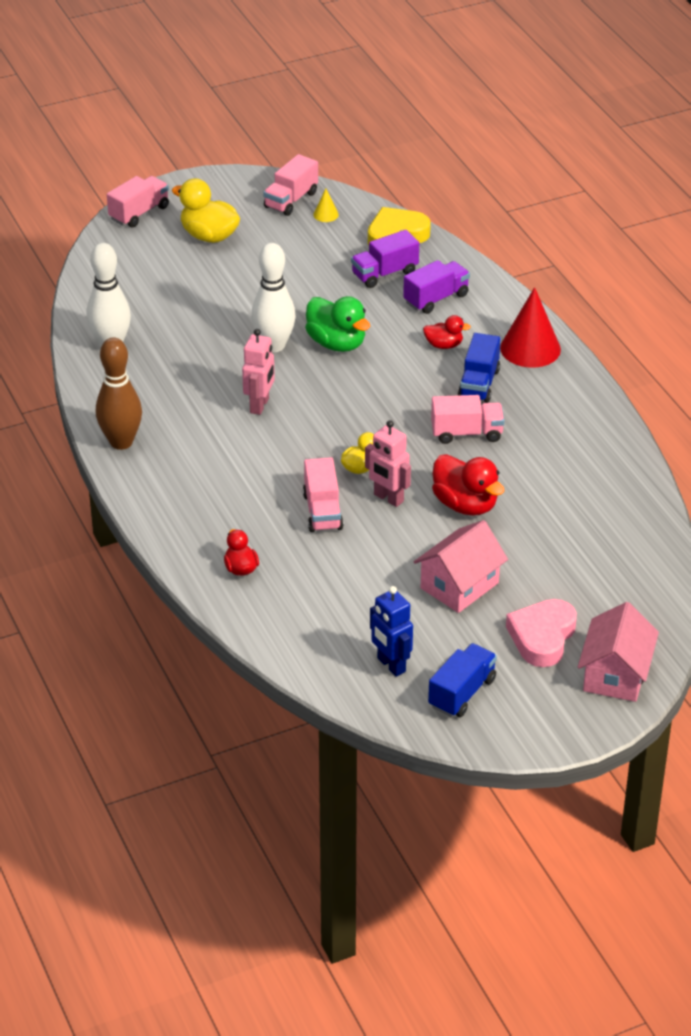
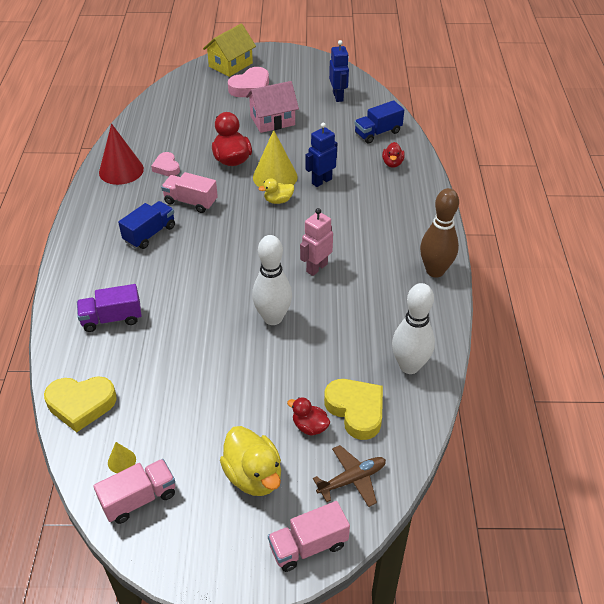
camera: 155 degrees left, 5 degrees up
pink truck [303,457,344,532] -> blue robot [305,123,337,187]
green duck [305,296,370,352] -> none
purple truck [351,230,419,288] -> none
pink robot [365,420,411,507] -> yellow cone [253,130,298,187]
red duck [423,315,471,349] -> red duck moved to [287,397,330,436]
blue truck [428,643,497,717] -> blue truck moved to [354,100,404,144]
red cone [500,287,561,368] -> red cone moved to [99,124,144,185]
pink house [578,602,659,702] -> yellow house [203,24,256,77]
none -> pink heart [151,152,180,176]
none -> brown plane [313,445,386,507]
none -> yellow heart [324,379,383,440]

